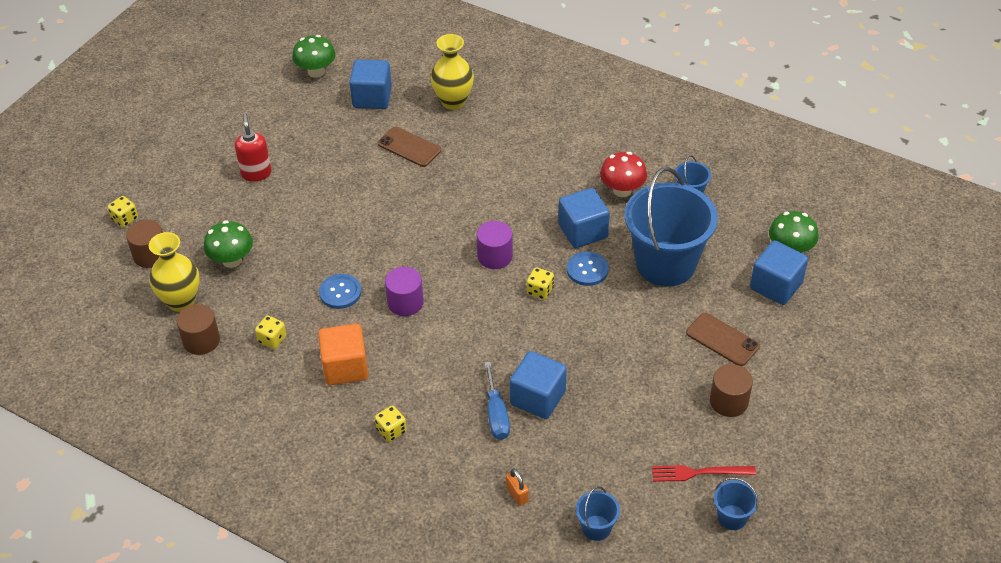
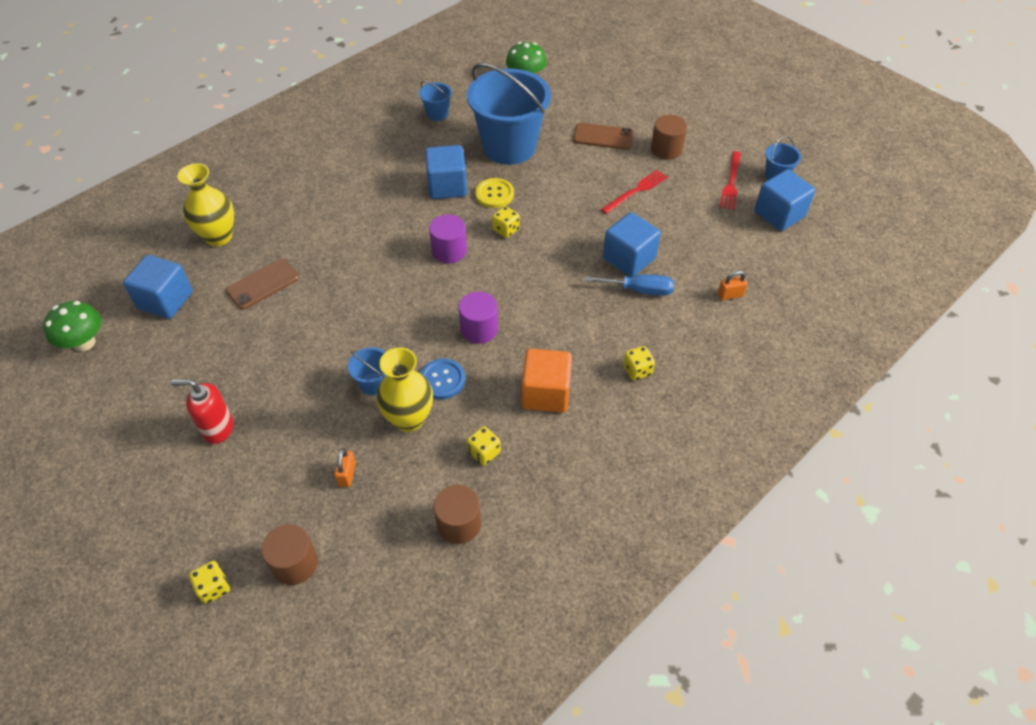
camera: 75 degrees left, 5 degrees up
yellow vase [149,232,200,312] -> yellow vase moved to [376,347,433,432]
green mushroom [204,220,253,268] -> orange padlock [334,448,356,487]
blue button [567,252,609,286] -> yellow button [475,178,514,208]
blue bucket [575,486,620,541] -> blue bucket moved to [348,347,387,396]
red mushroom [600,152,647,197] -> none
brown phone [686,313,760,366] -> brown phone turned 45 degrees clockwise [573,123,634,150]
blue cube [750,240,808,305] -> blue cube moved to [754,169,815,231]
none -> red fork [601,170,668,214]

